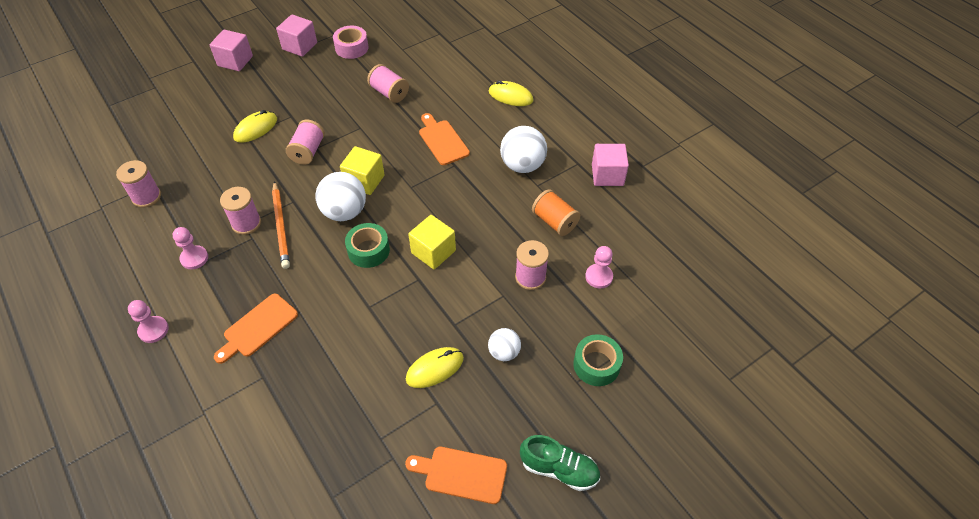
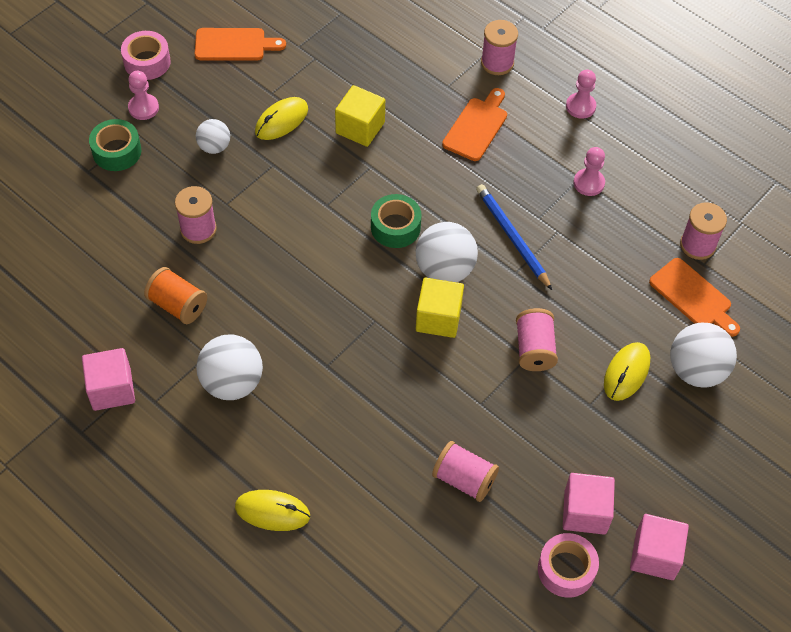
camera: 165 degrees right, 5 degrees up
pink cube [210,29,253,71] -> pink cube moved to [563,473,615,535]
pink spool [220,187,261,235] -> pink spool moved to [481,20,518,75]
orange pencil [272,181,290,269] -> blue pencil [476,184,552,290]
yellow cube [408,215,456,269] -> yellow cube moved to [335,85,385,147]
orange cutting board [419,113,470,165] -> orange cutting board moved to [649,258,740,337]
green shoe [520,435,600,491] -> pink tape [121,31,171,80]
pink pawn [585,246,613,288] -> pink pawn moved to [128,71,159,120]
none -> white ball [670,323,737,388]

